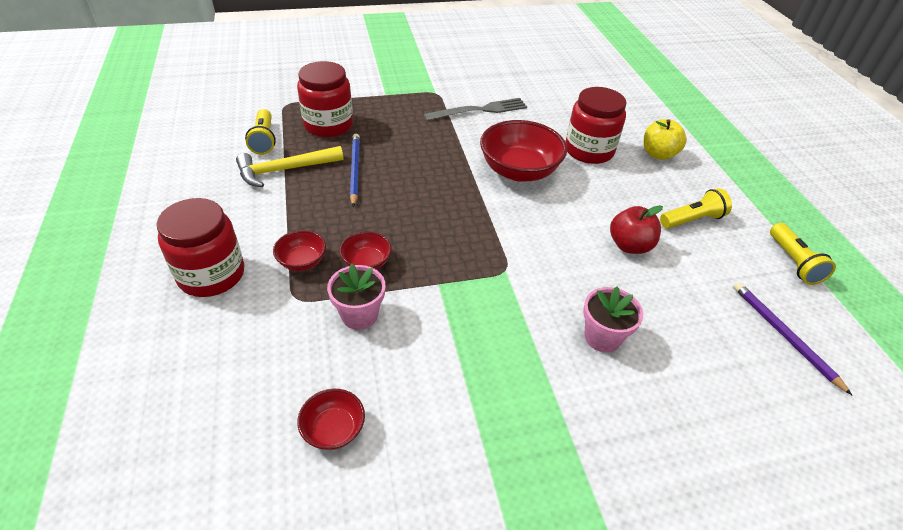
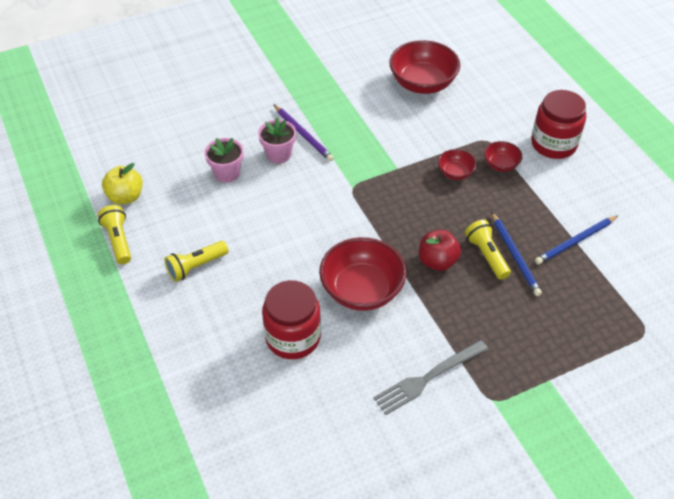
camera: 170 degrees right, 5 degrees up
yellow hammer [236,146,344,187] -> blue pencil [535,216,618,265]
yellow flashlight [245,109,276,155] -> yellow flashlight moved to [465,220,511,280]
red jar [297,61,353,137] -> none
red bowl [297,389,365,450] -> red bowl [389,40,460,94], size x1.99
pink flower pot [327,263,385,330] -> pink flower pot moved to [205,138,244,183]
red apple [610,205,663,254] -> red apple moved to [419,230,461,271]
yellow apple [643,119,687,160] -> yellow apple moved to [102,163,143,205]
purple pencil [733,282,852,395] -> purple pencil moved to [274,105,334,161]

